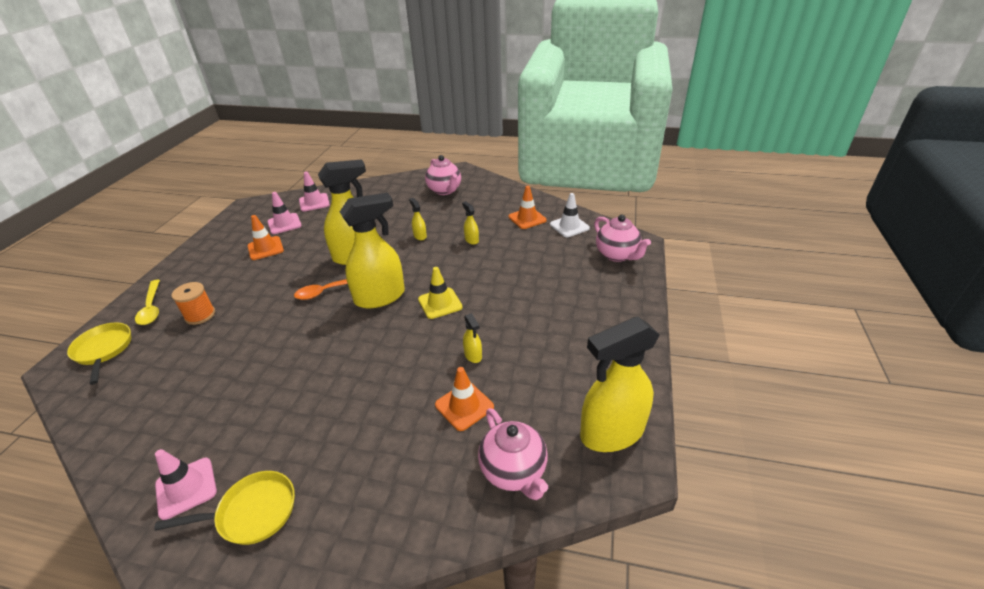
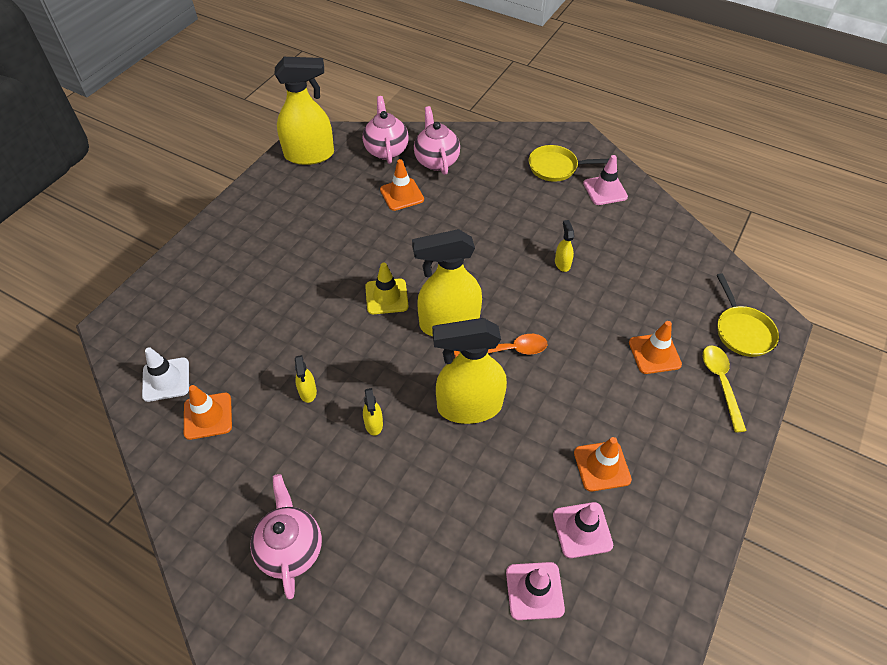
camera: 165 degrees left, 15 degrees up
orange spool [171,282,215,325] -> orange traffic cone [629,321,682,374]
yellow spray bottle [463,313,482,363] -> yellow spray bottle moved to [555,220,574,272]
pink teapot [594,215,651,262] -> pink teapot moved to [414,106,460,175]

